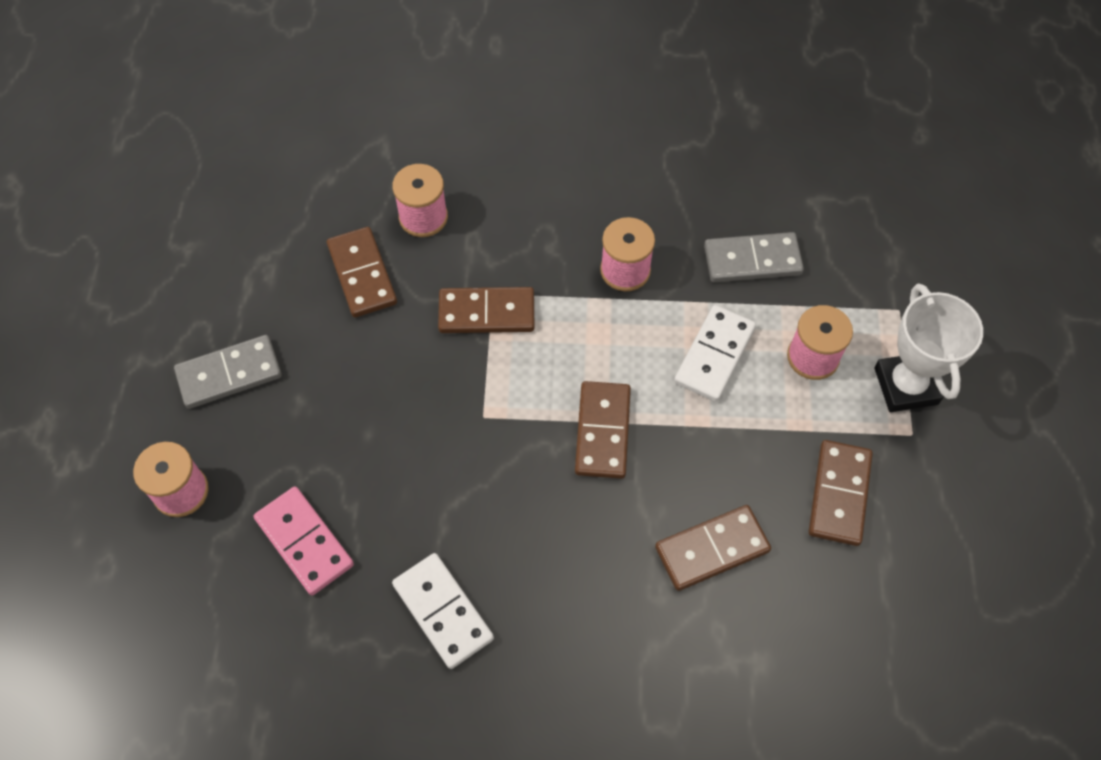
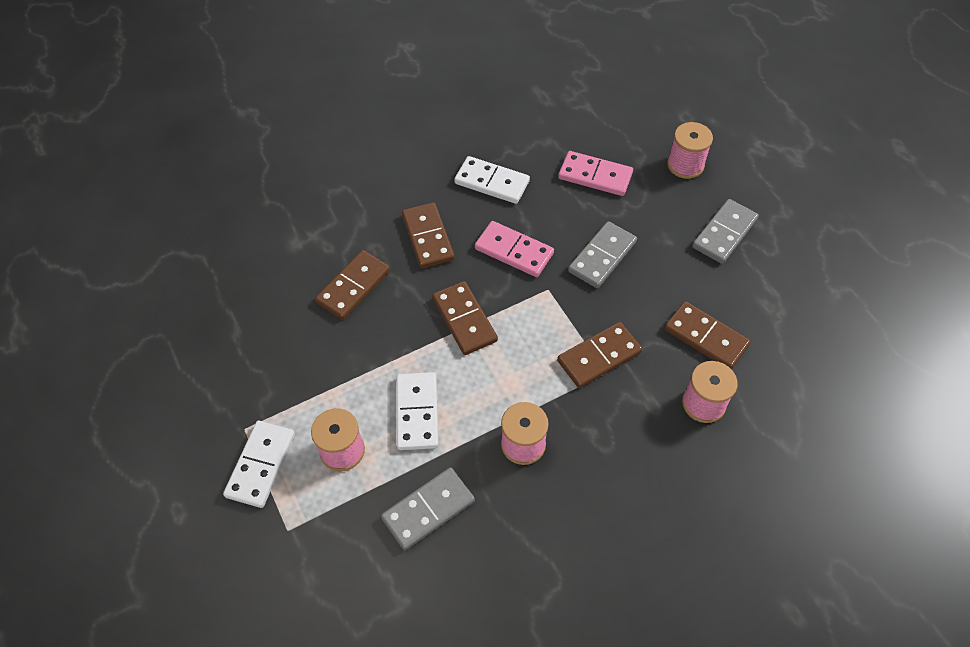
camera: 150 degrees right, 5 degrees down
brown domino [808,440,873,546] -> brown domino moved to [402,202,455,268]
white trophy [874,284,983,412] -> white domino [223,421,295,508]
none -> pink domino [475,221,554,277]
none -> grey domino [568,221,637,288]

